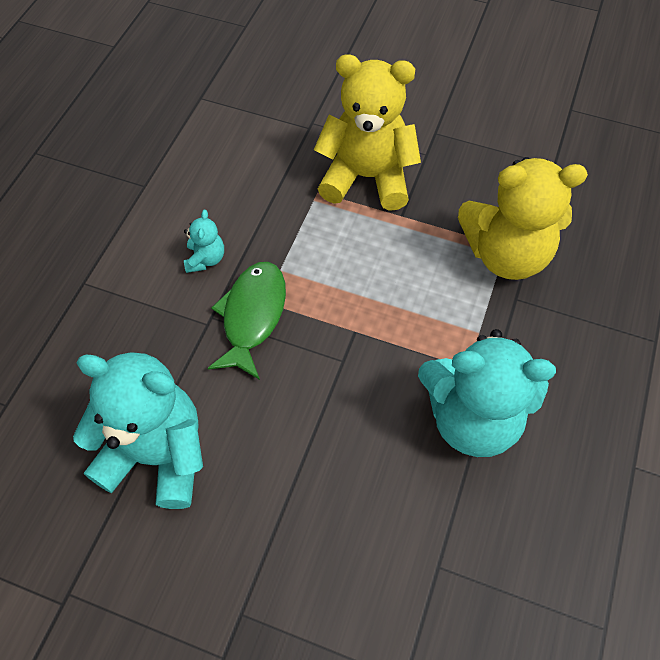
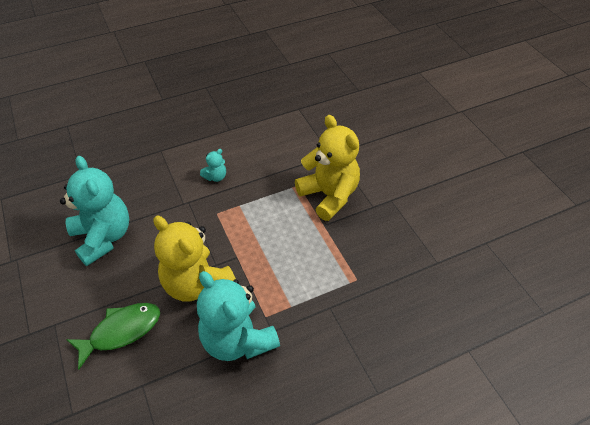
camera: 45 degrees right, 10 degrees down
green fish [208,262,286,380] -> green fish moved to [66,303,160,370]
yellow teddy bear [458,157,588,280] -> yellow teddy bear moved to [153,216,236,302]

